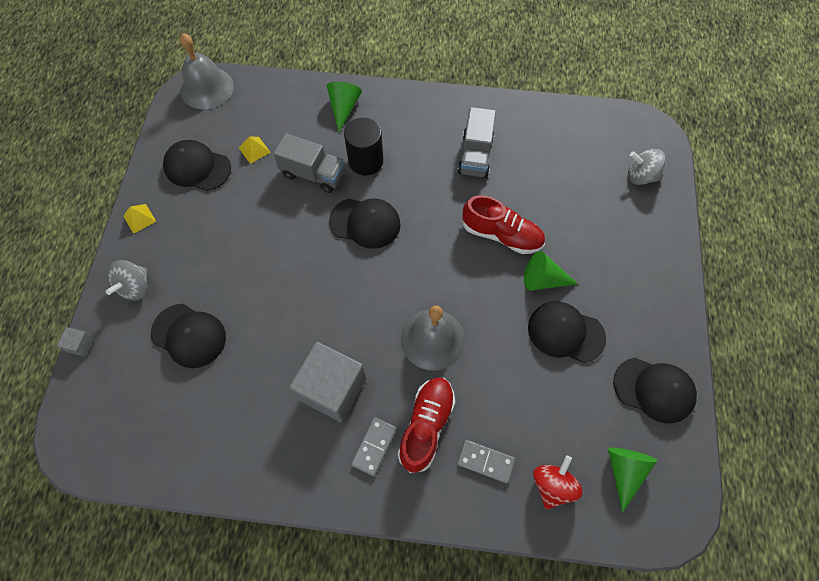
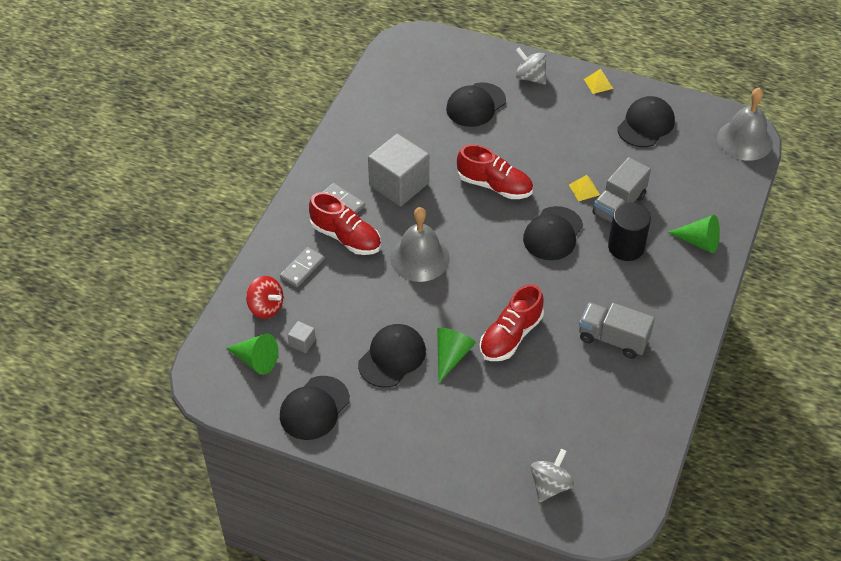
camera: 105 degrees right, 15 degrees down
grey cube [57,327,95,357] -> grey cube moved to [288,321,316,353]
yellow pyramid [239,136,271,164] -> yellow pyramid moved to [569,175,600,201]
none -> red shoe [457,144,533,199]

